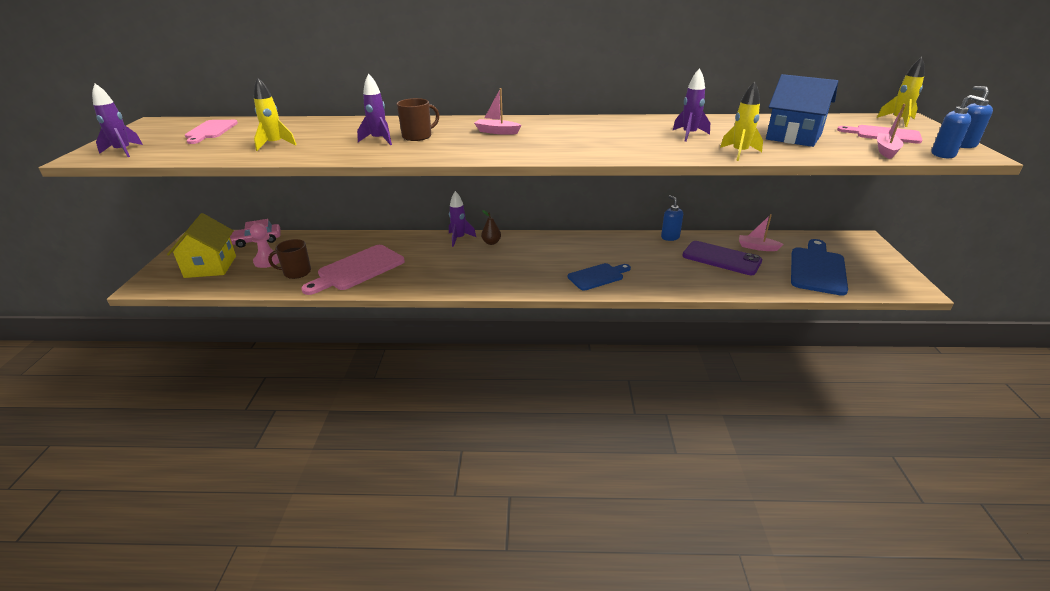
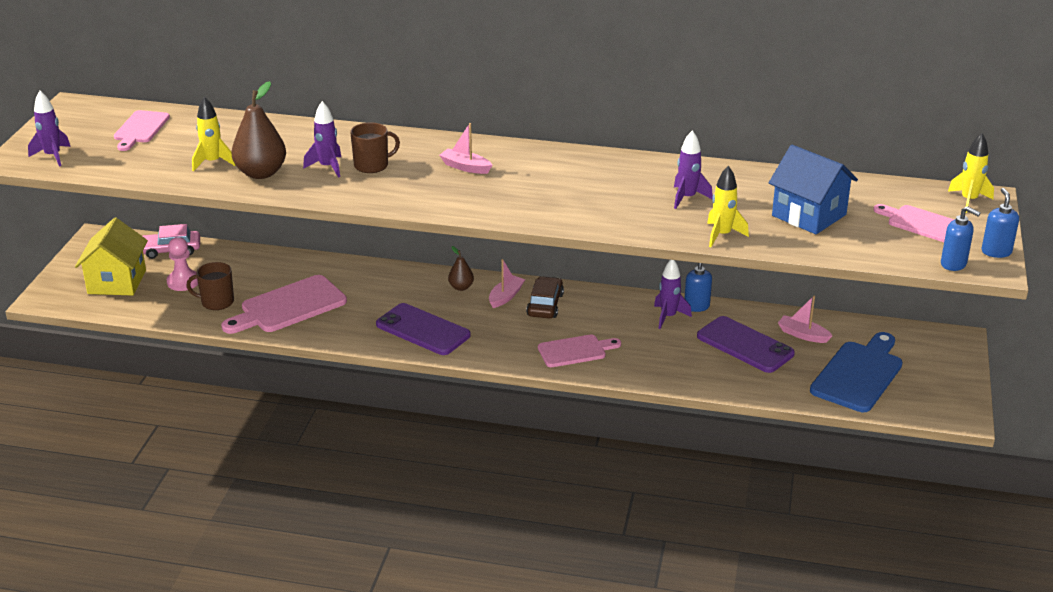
camera: 10 degrees right, 0 degrees up
purple rocket [449,191,476,247] -> purple rocket moved to [654,260,692,329]
blue cutting board [568,263,631,291] -> pink cutting board [538,334,621,367]
pink boat [877,104,906,159] -> pink boat moved to [489,259,525,308]
none -> brown pear [231,81,286,179]
none -> purple phone [376,303,471,355]
none -> brown car [526,276,564,318]

